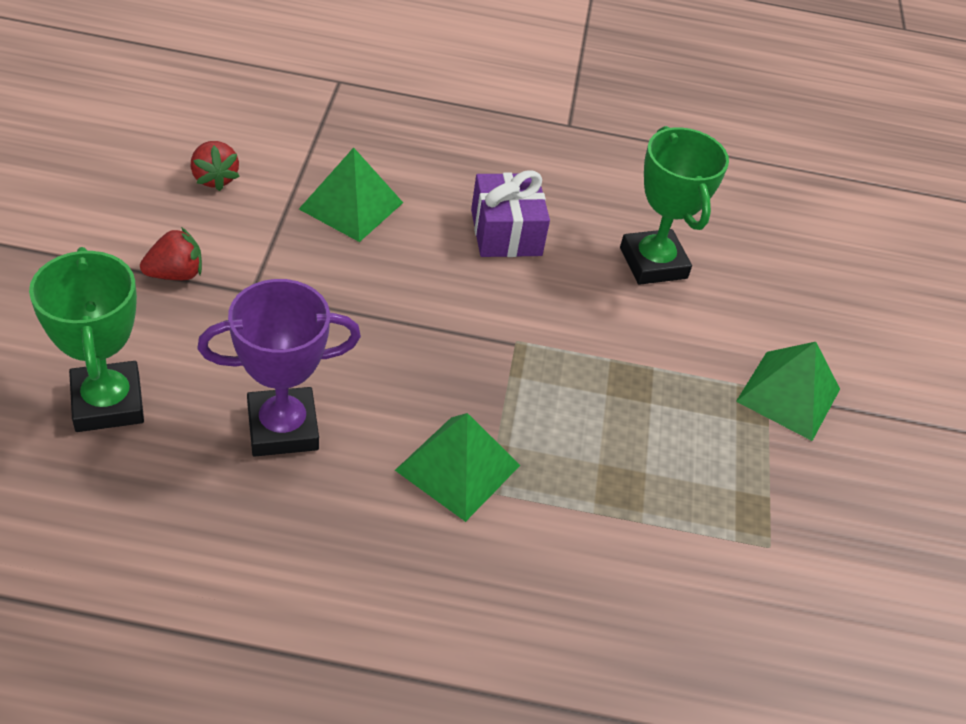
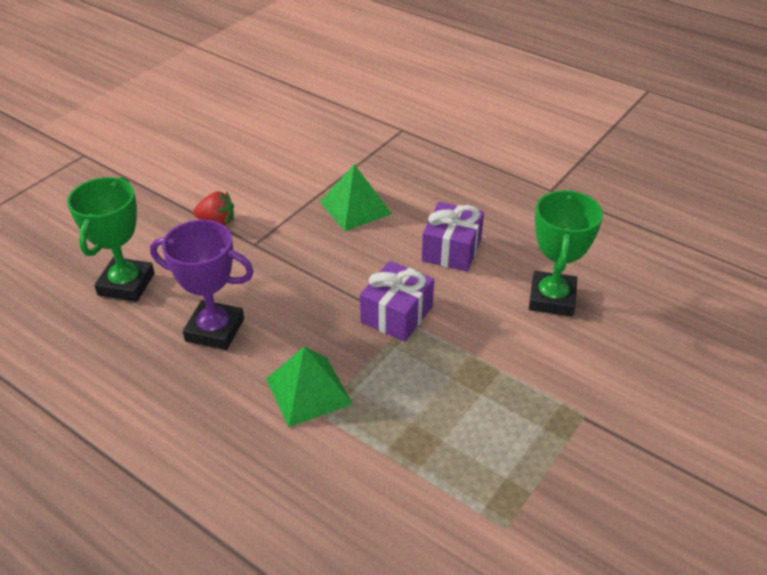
camera: 35 degrees right, 5 degrees down
red strawberry [191,141,240,191] -> none
green pyramid [736,342,840,441] -> none
none -> purple gift [360,261,434,342]

